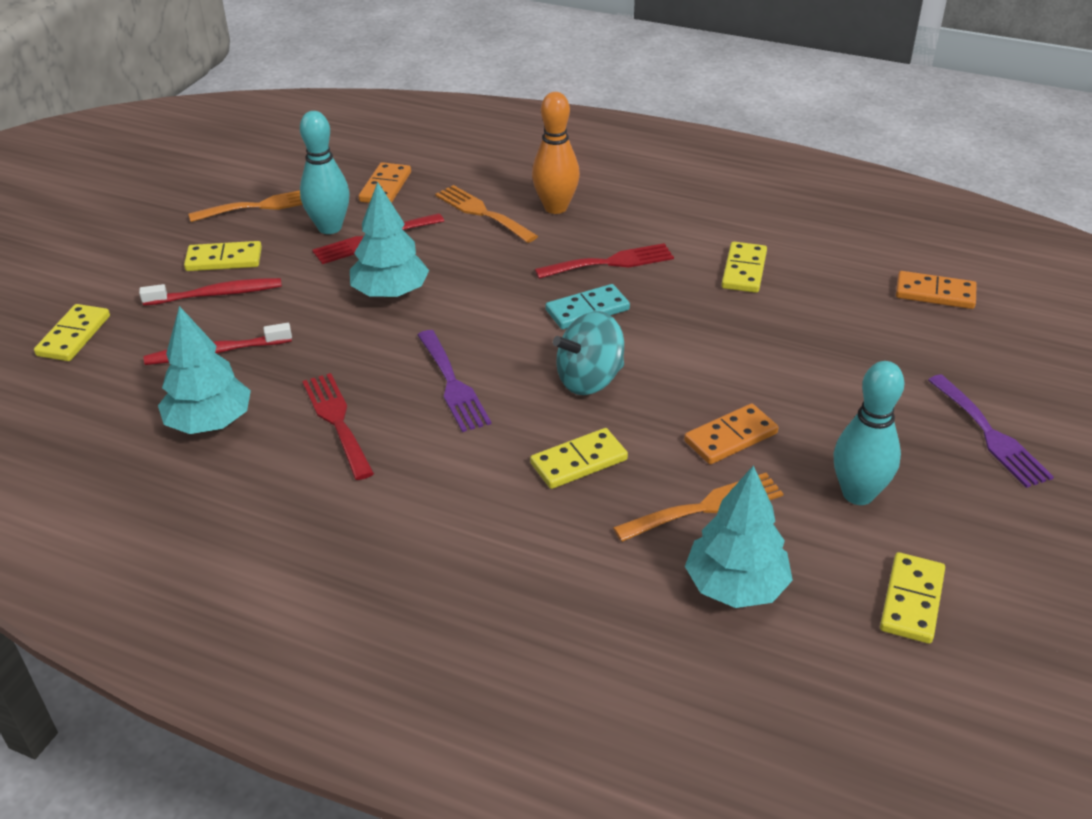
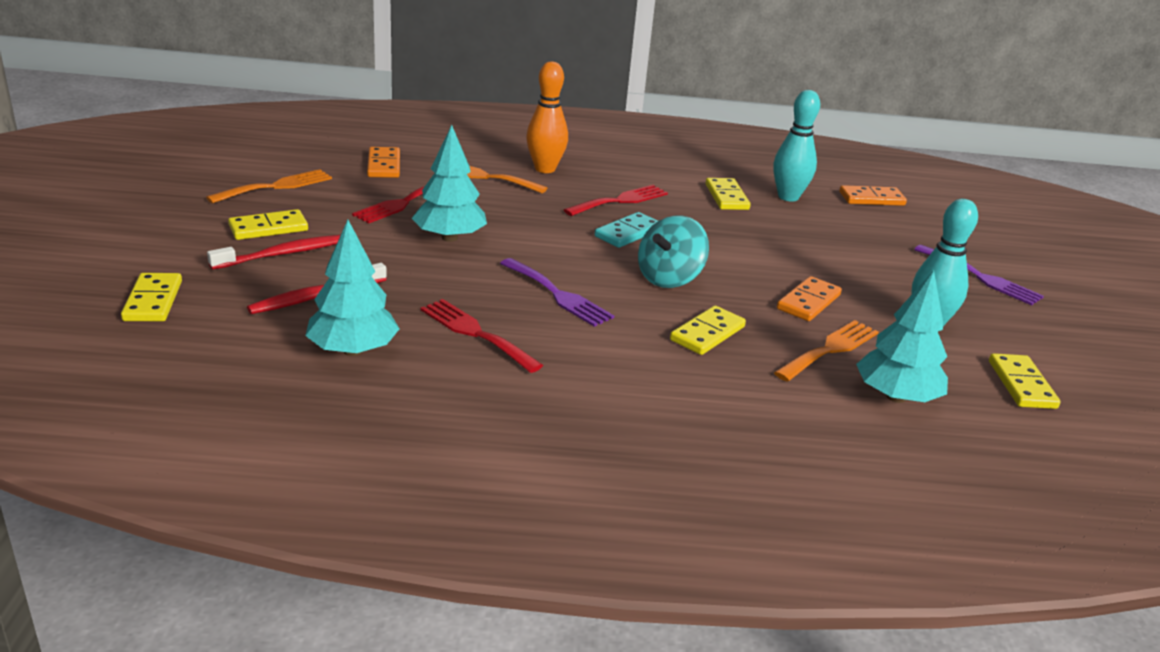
camera: 25 degrees left, 10 degrees down
turquoise bowling pin [300,111,350,234] -> turquoise bowling pin moved to [773,90,820,202]

